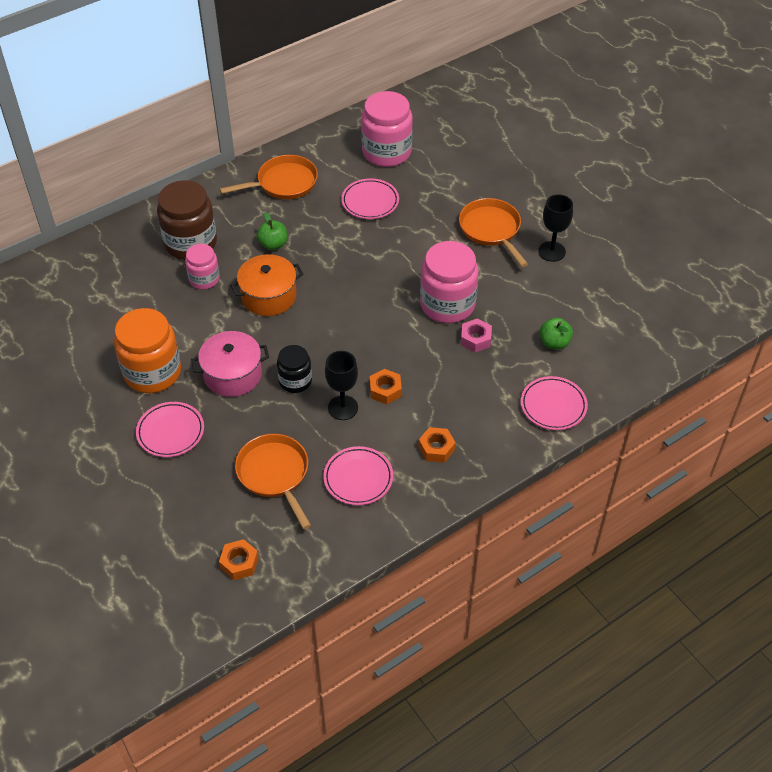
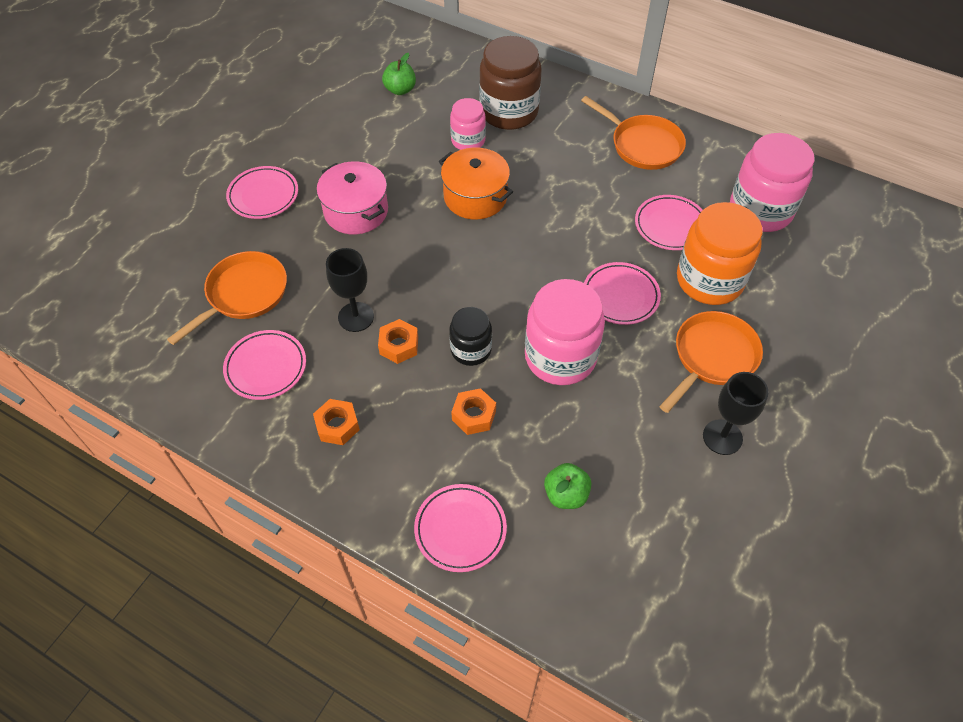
camera: 65 degrees right, 5 degrees up
orange jar [114,308,181,393] -> orange jar moved to [677,202,763,305]
orange nut [219,539,259,580] -> orange nut moved to [451,388,496,435]
green apple [257,212,287,250] -> green apple moved to [382,53,416,95]
black jar [277,345,312,393] -> black jar moved to [449,307,492,366]
pink nut [461,318,492,352] -> none
none -> pink plate [584,262,661,325]

